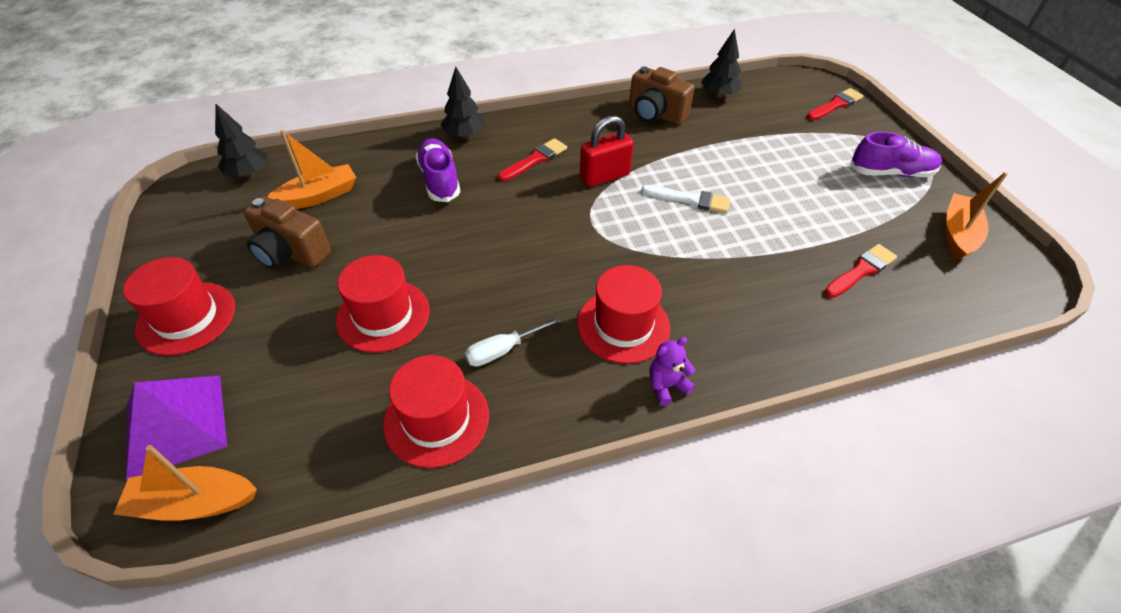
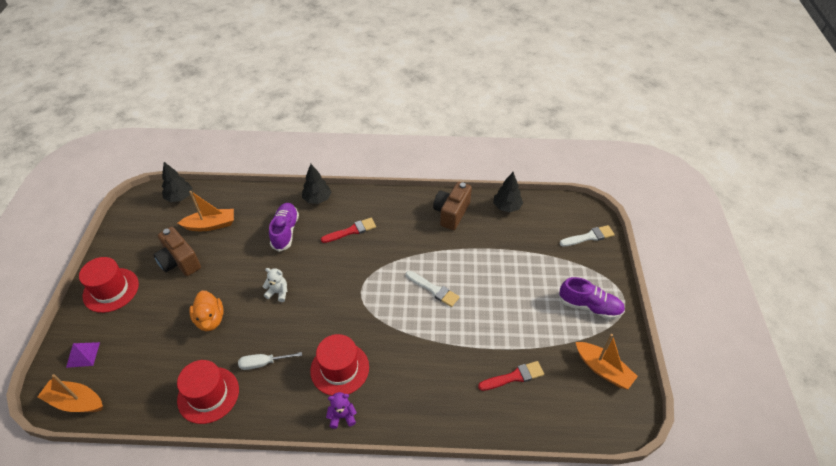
camera: 20 degrees right, 0 degrees up
purple pyramid [126,375,227,481] -> purple pyramid [66,342,100,368], size x0.54
red hat [336,255,430,353] -> orange duck [189,291,224,331]
red padlock [580,116,634,187] -> none
brown camera [629,67,695,125] -> brown camera turned 60 degrees clockwise [433,182,472,230]
red brush [807,88,864,120] -> white brush [560,225,615,246]
orange boat [946,172,1008,261] -> orange boat turned 90 degrees clockwise [576,334,638,389]
none -> white teddy bear [262,268,287,302]

